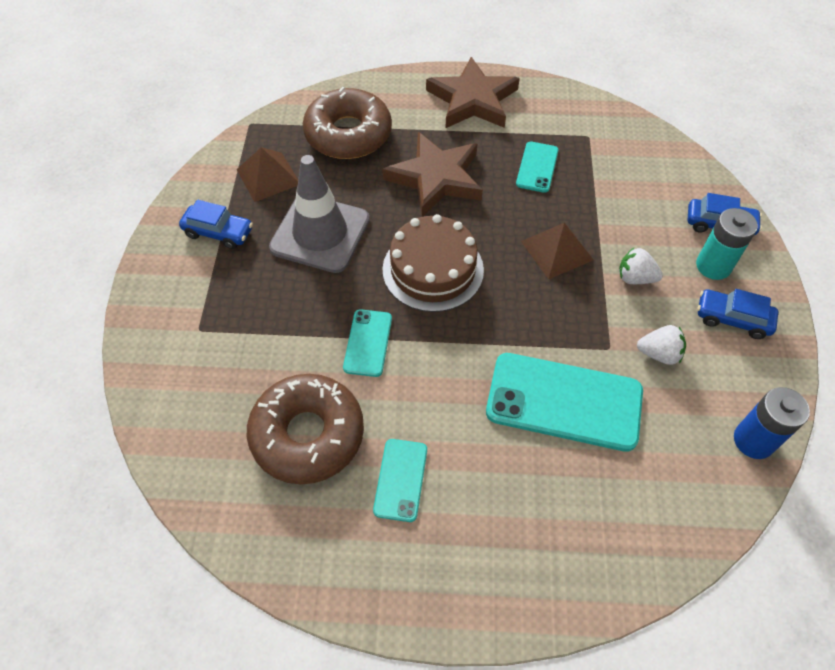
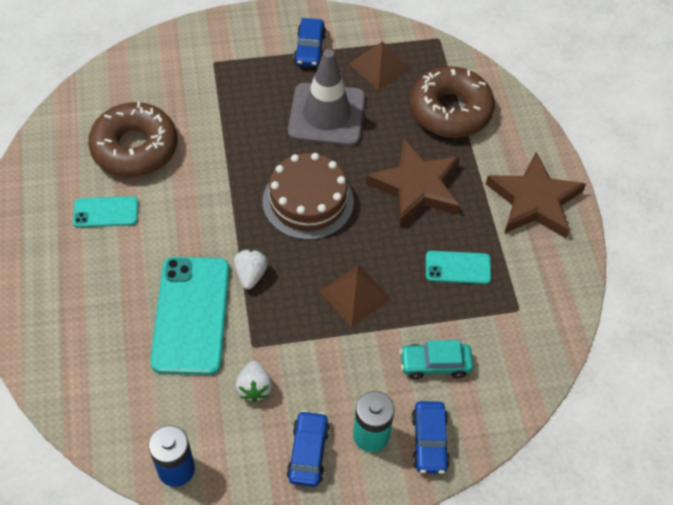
camera: 75 degrees right, 0 degrees up
turquoise phone [343,309,392,377] -> none
white strawberry [619,248,663,284] -> white strawberry moved to [234,249,268,289]
none -> turquoise car [400,340,473,379]

